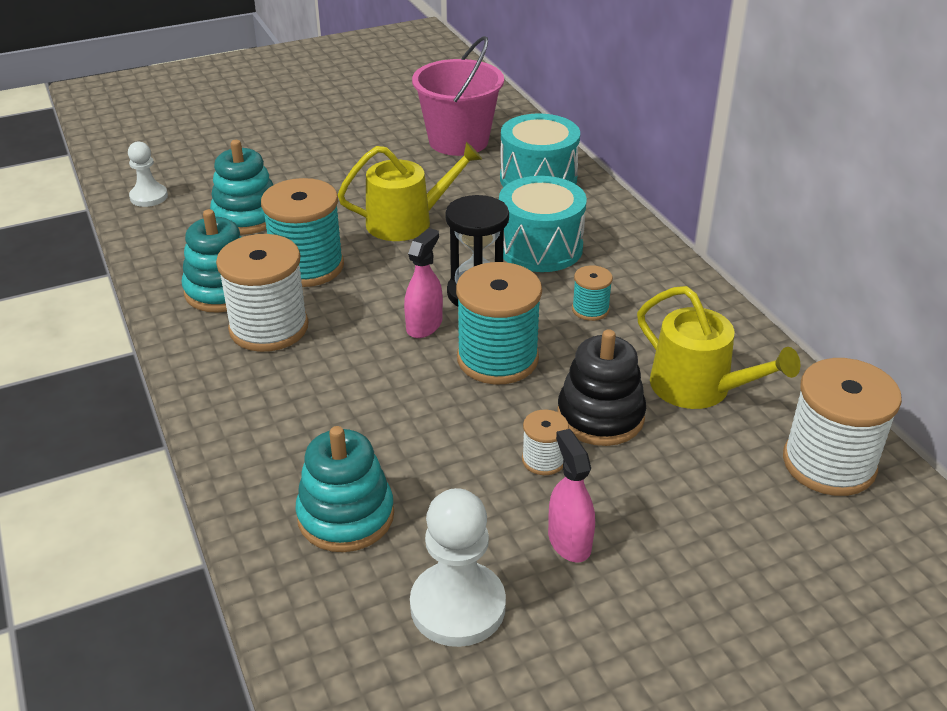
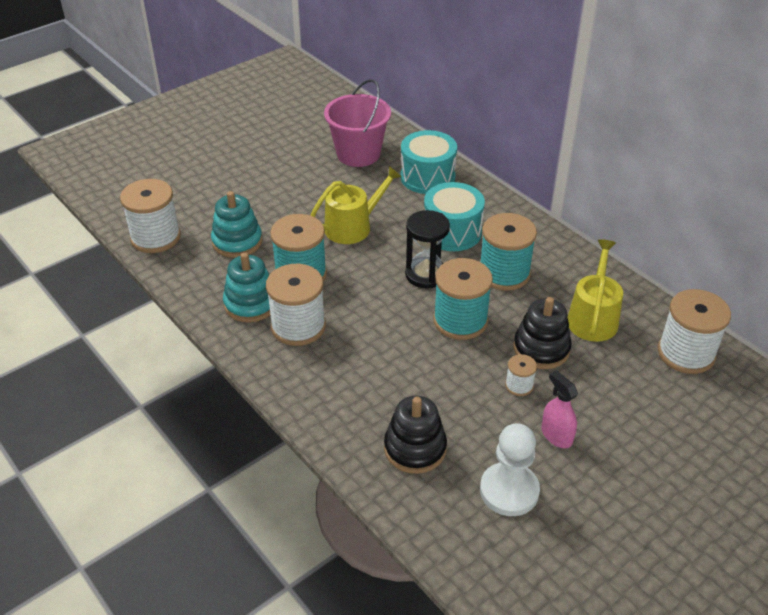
camera: 15 degrees left, 5 degrees up
white pawn [128,141,168,207] -> white spool [120,179,181,253]
turquoise stacking toy [295,426,394,552] -> black stacking toy [384,396,447,474]
pink spray bottle [404,228,443,338] -> none
turquoise spool [572,265,613,321] -> turquoise spool [481,213,537,291], size x2.06
yellow watering can [637,286,800,409] -> yellow watering can turned 105 degrees counterclockwise [568,239,623,342]

